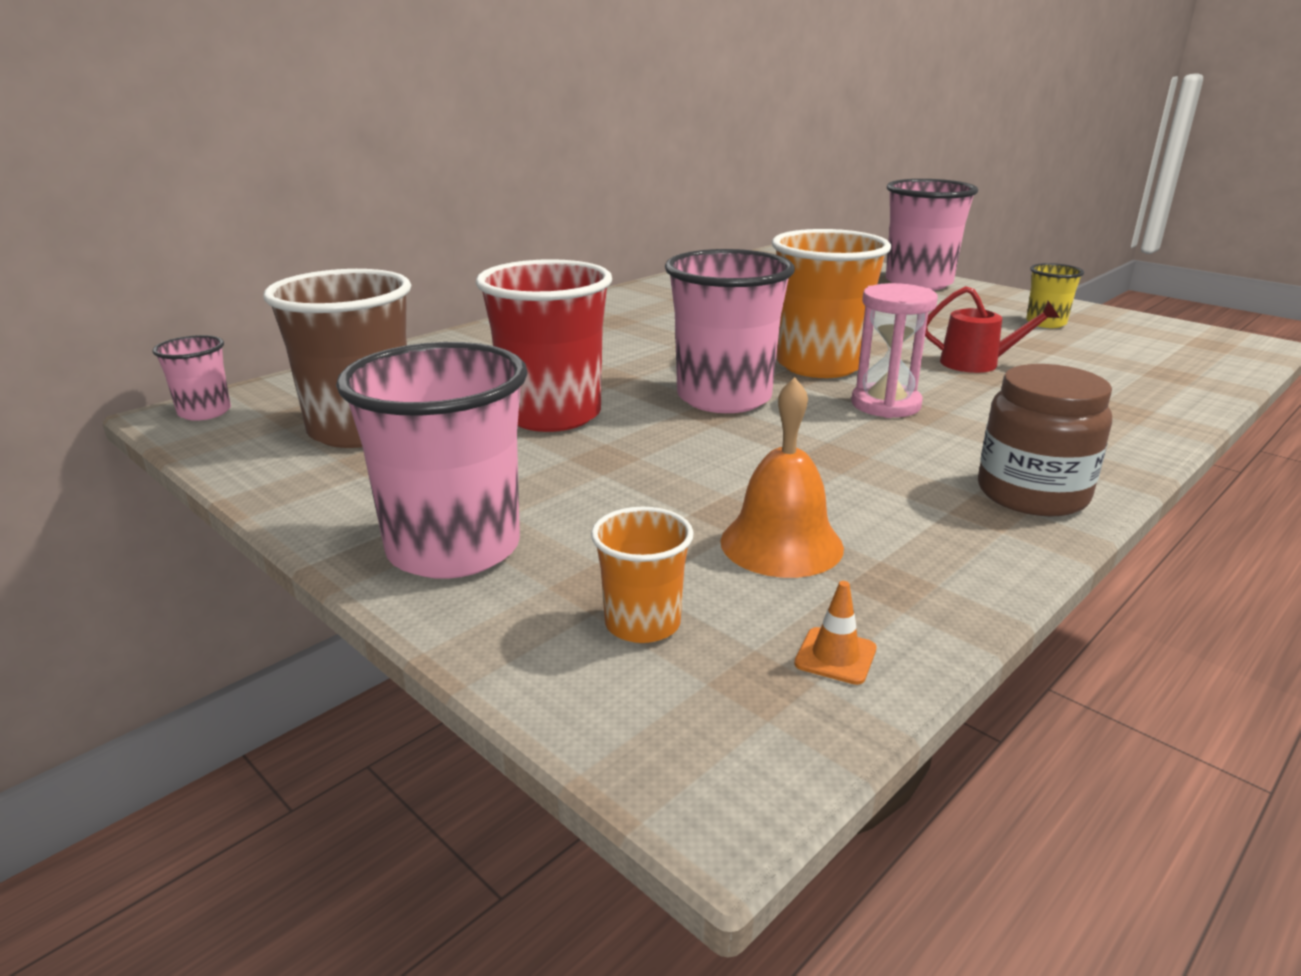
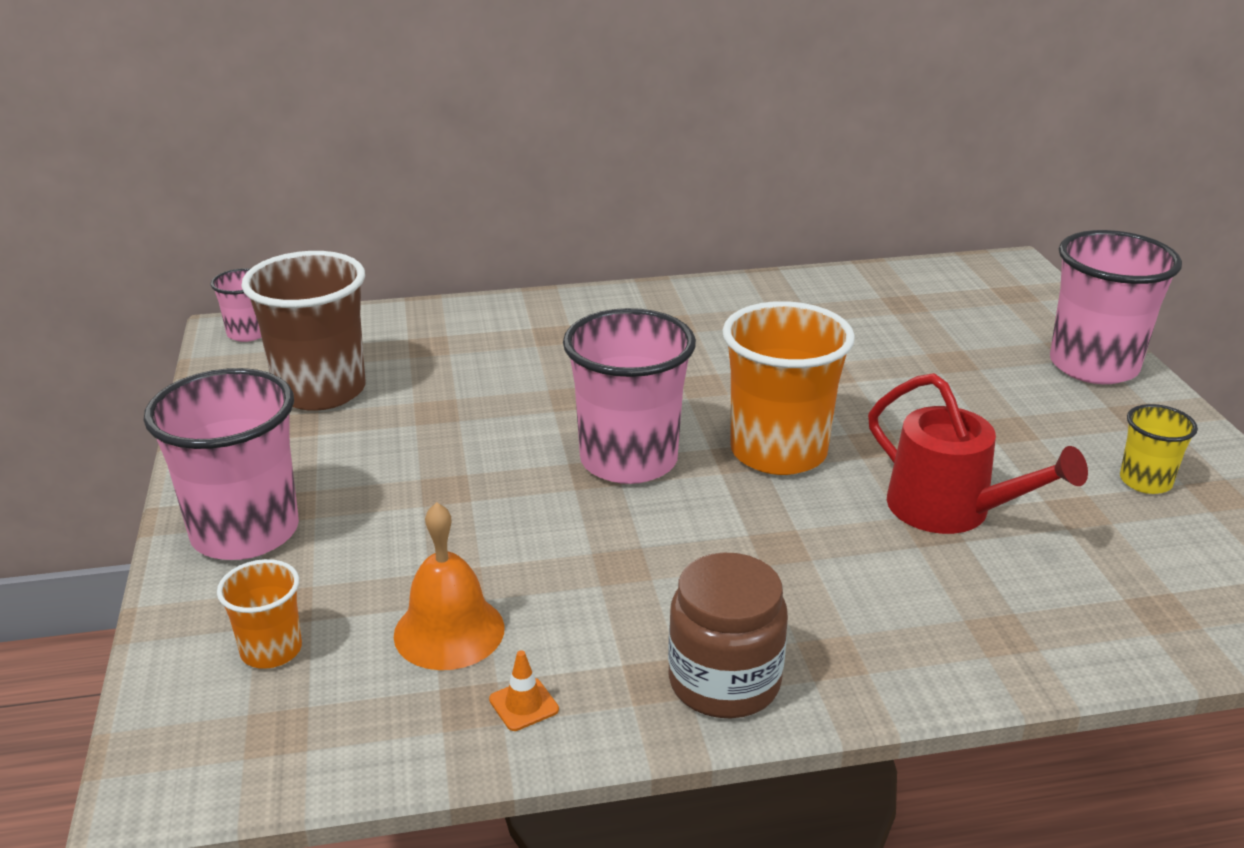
camera: 35 degrees right, 5 degrees up
red cup [476,259,612,432] -> none
orange traffic cone [794,581,876,685] -> orange traffic cone moved to [489,650,559,731]
pink hourglass [851,283,938,418] -> none
red watering can [925,286,1060,373] -> red watering can [868,373,1088,534], size x1.51

